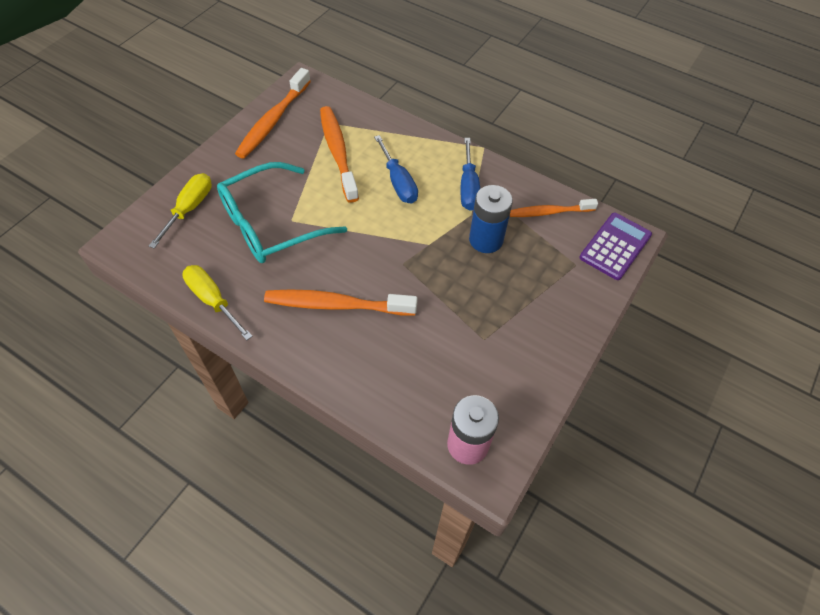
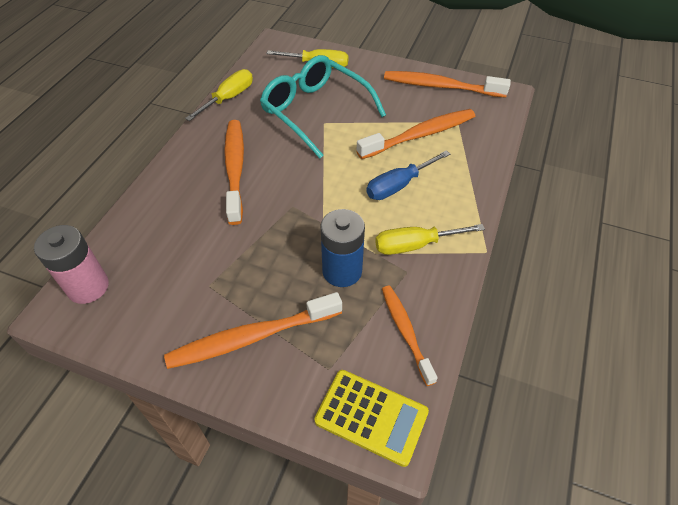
camera: 80 degrees right, 5 degrees down
blue screwdriver [460,138,480,211] -> yellow screwdriver [375,224,485,255]
purple calculator [580,213,652,280] -> yellow calculator [314,370,429,467]
none -> orange toothbrush [164,292,342,369]

